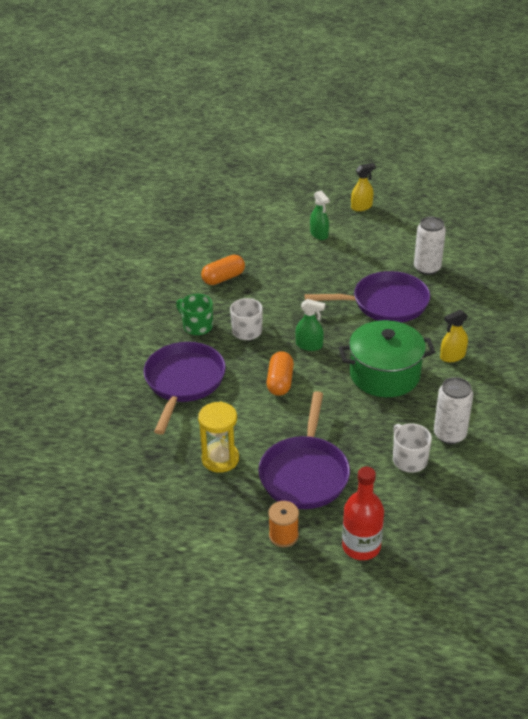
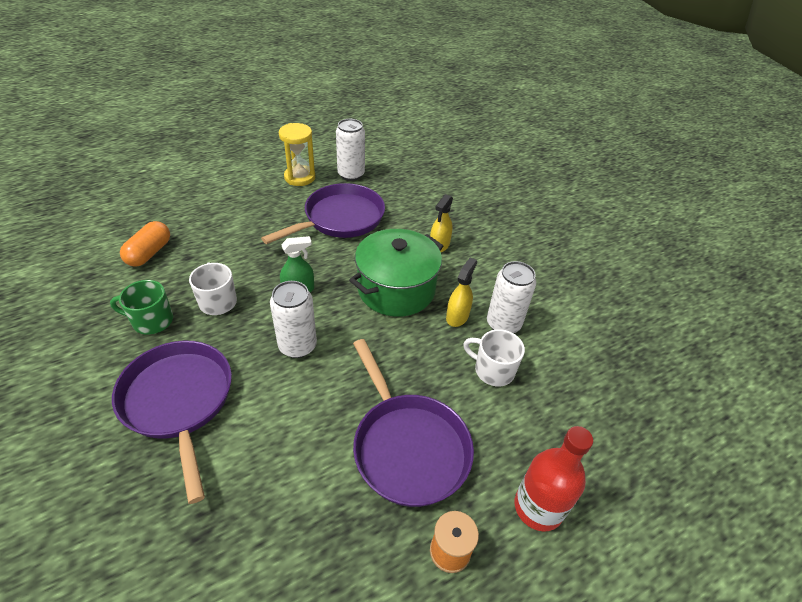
camera: 40 degrees left, 5 degrees up
yellow hourglass [198,401,239,473] -> yellow hourglass moved to [279,123,315,186]
orange capsule [266,351,294,396] -> white can [270,281,317,358]
green spray bottle [310,191,330,240] -> none
yellow spray bottle [351,163,376,211] -> yellow spray bottle moved to [446,258,477,327]

